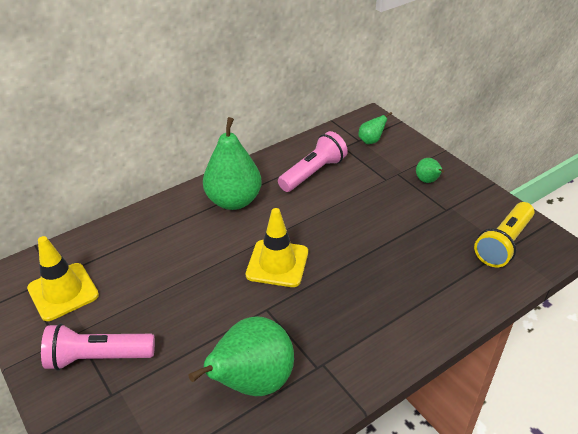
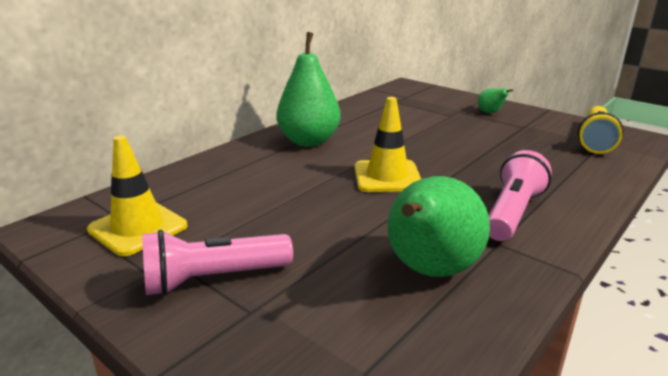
camera: 15 degrees left, 15 degrees down
pink flashlight [278,131,348,192] -> pink flashlight moved to [489,150,552,241]
green pear [359,112,392,144] -> none

